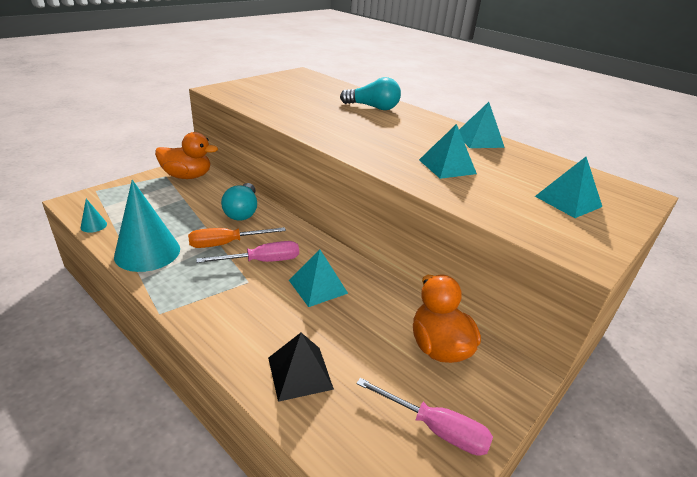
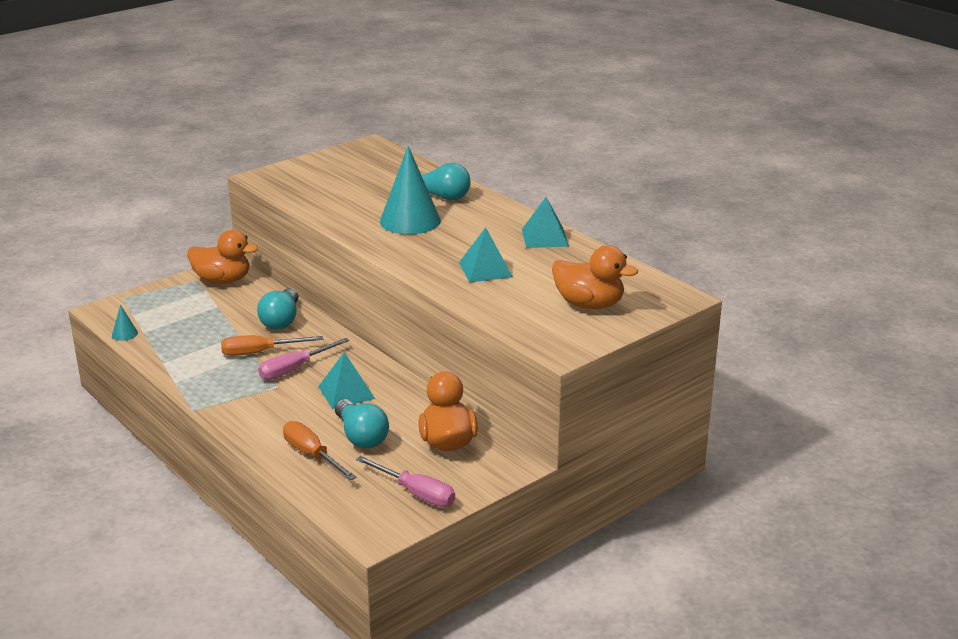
camera: 10 degrees right, 5 degrees down
turquoise cone [114,180,180,272] -> turquoise cone moved to [380,146,441,234]
pink screwdriver [196,241,299,263] -> pink screwdriver turned 150 degrees clockwise [258,338,350,380]
black pyramid [268,333,334,402] -> orange screwdriver [283,421,357,480]
turquoise pyramid [535,157,602,218] -> orange duck [552,245,638,309]
none -> turquoise light bulb [335,399,389,448]

